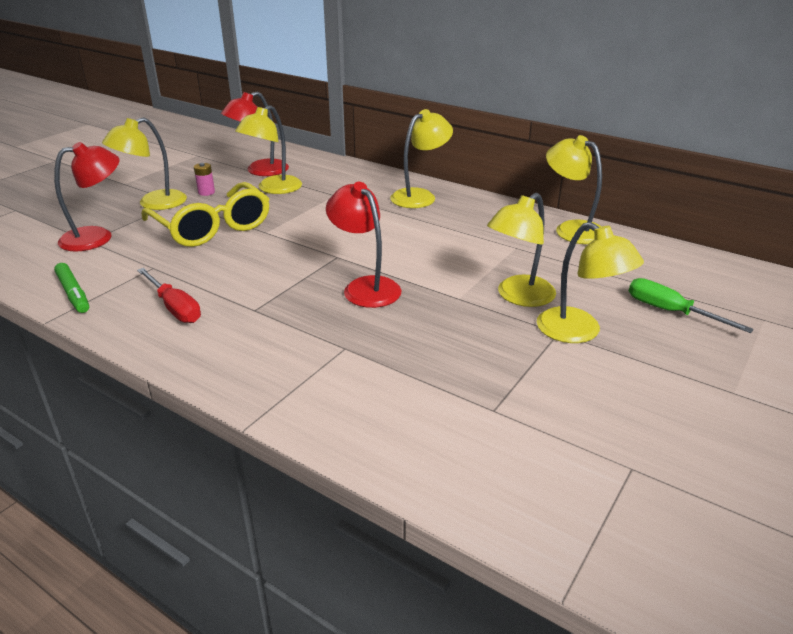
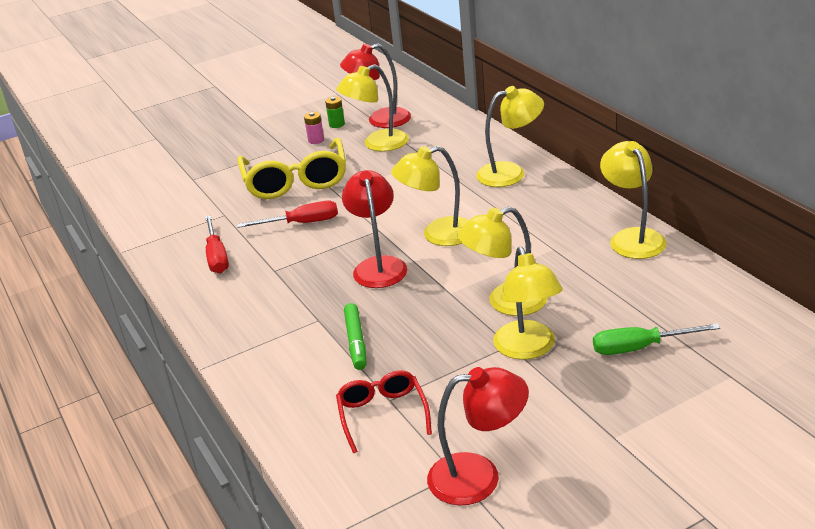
camera: 30 degrees right, 0 degrees up
red lamp [54,142,120,252] -> red lamp moved to [427,367,529,505]
green marker [54,263,89,313] -> green marker moved to [344,303,366,370]
yellow lamp [102,117,187,210] -> yellow lamp moved to [391,146,469,246]
green screwdriver [629,278,754,333] -> green screwdriver turned 75 degrees counterclockwise [593,323,720,355]
none -> red screwdriver [237,201,338,228]
none -> green battery [325,96,345,128]
none -> red glasses [336,370,432,453]

